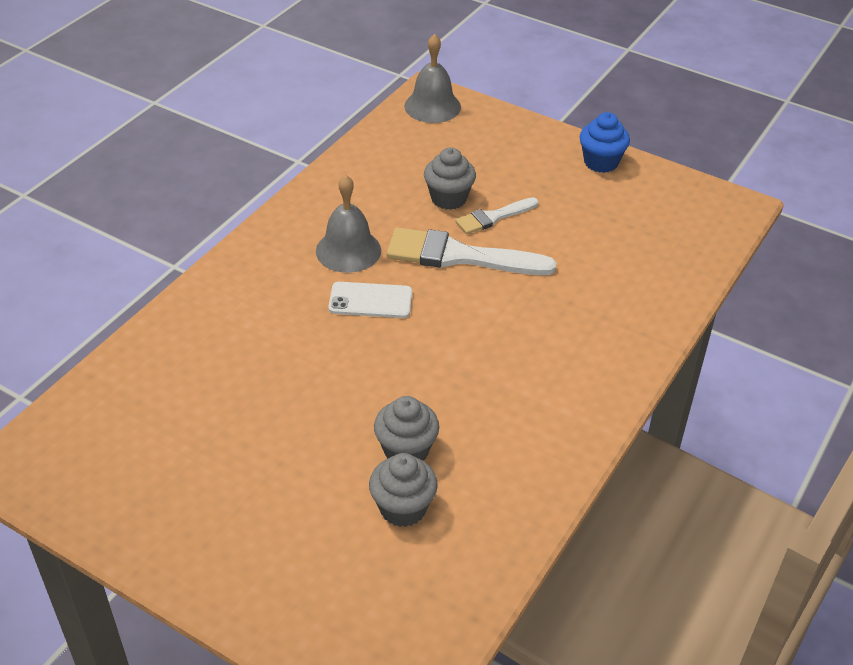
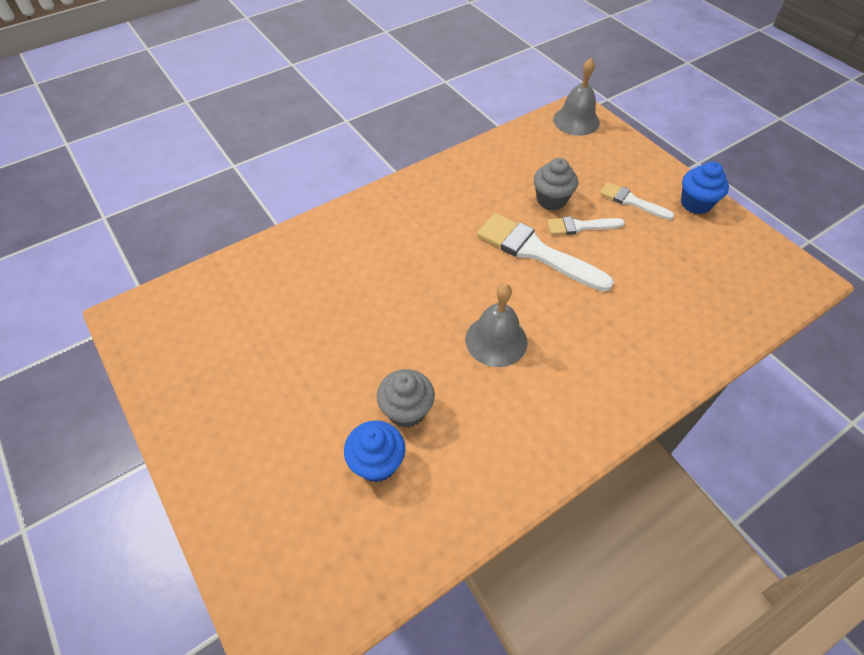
camera: 25 degrees right, 10 degrees up
grey bell [316,175,381,273] -> grey bell moved to [466,284,528,367]
white phone [328,282,412,318] -> none
grey cupcake [369,453,438,527] -> blue cupcake [344,420,405,482]
none -> white brush [600,182,674,220]

